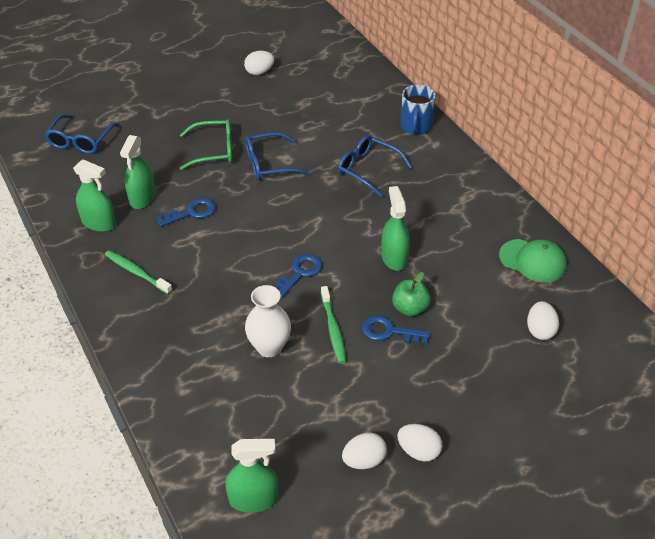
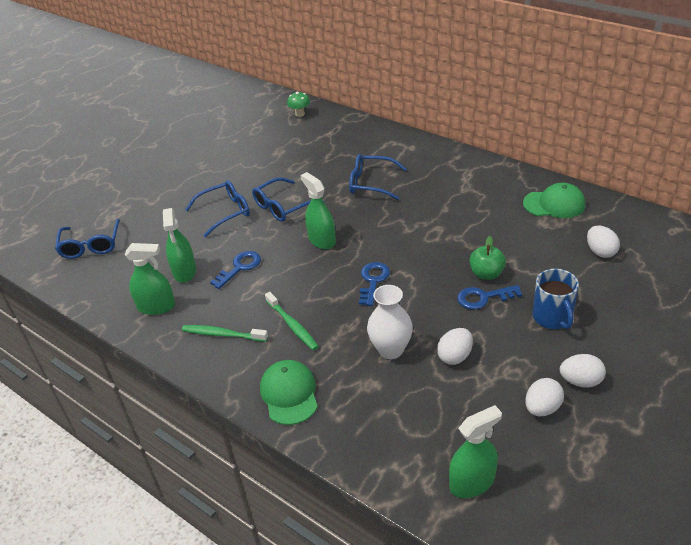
camera: 20 degrees left, 5 degrees down
green glasses [180,119,232,170] -> blue glasses [185,180,250,237]
white egg [244,51,274,75] -> white egg moved to [437,328,473,365]
green toothbrush [321,286,346,364] -> green toothbrush moved to [265,292,319,350]
green spray bottle [381,186,410,271] -> green spray bottle moved to [301,172,336,249]
blue mug [400,85,436,135] -> blue mug moved to [532,269,579,329]
none -> green cap [260,360,318,425]
none -> green mushroom [287,91,310,117]

